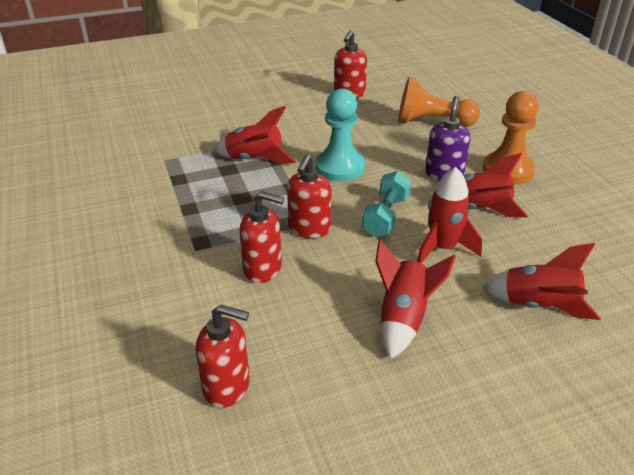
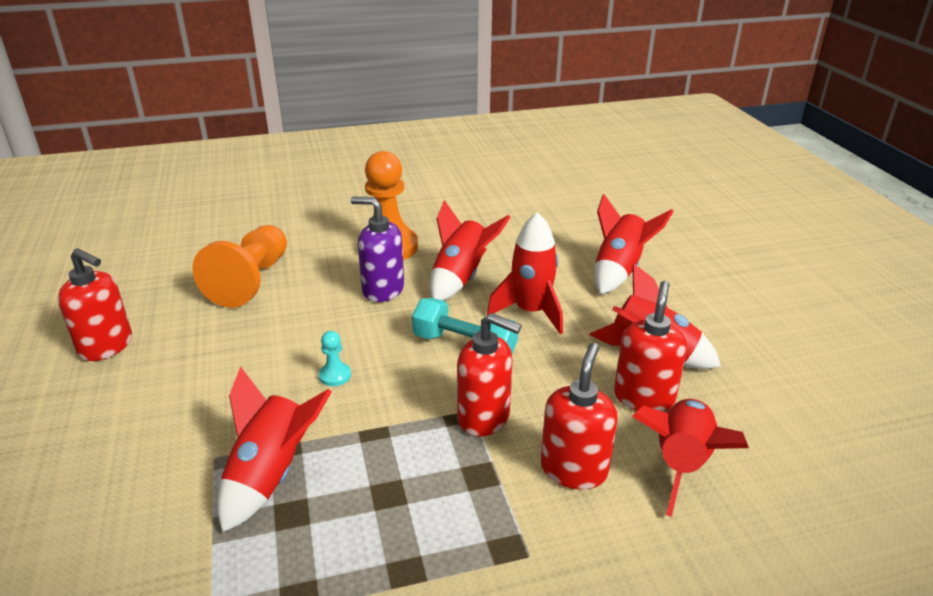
camera: 85 degrees left, 5 degrees down
red soap dispenser [196,304,250,408] -> red soap dispenser moved to [614,281,687,412]
turquoise pawn [315,88,365,182] -> turquoise pawn [319,331,351,386], size x0.42
none -> red rocket [632,399,749,517]

